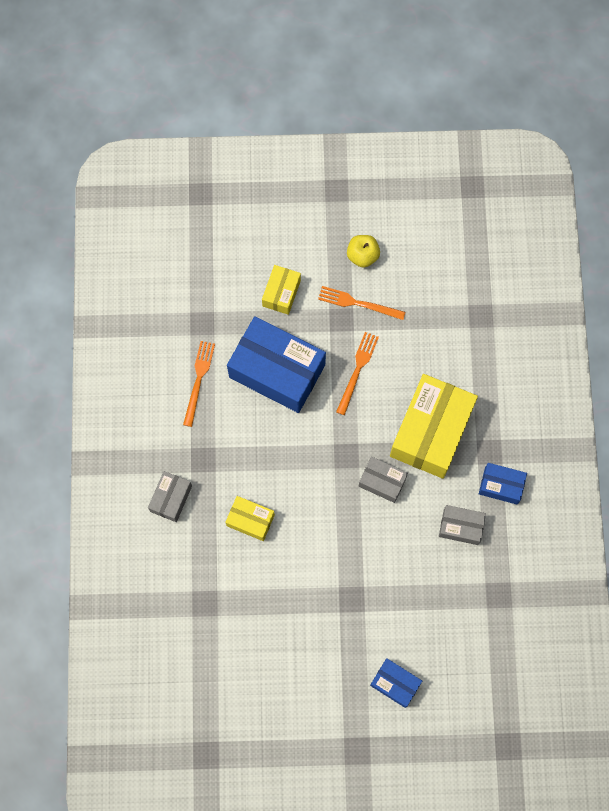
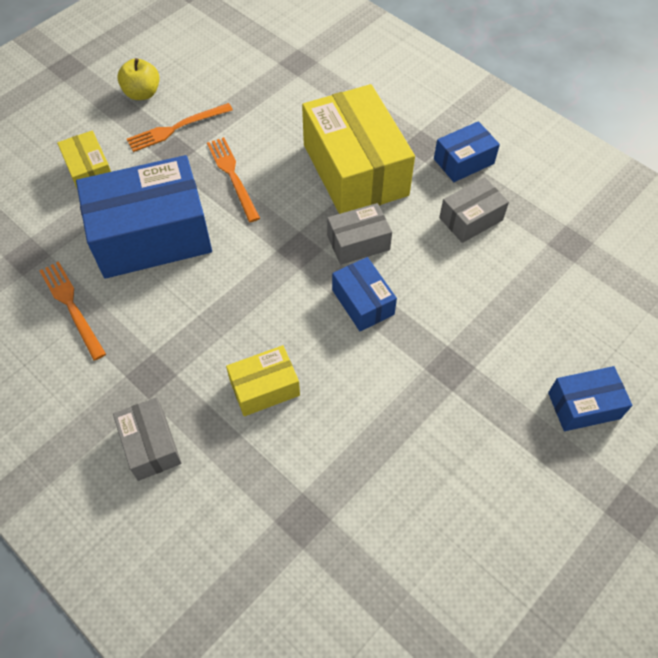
camera: 45 degrees left, 15 degrees down
none -> blue box [332,257,397,331]

